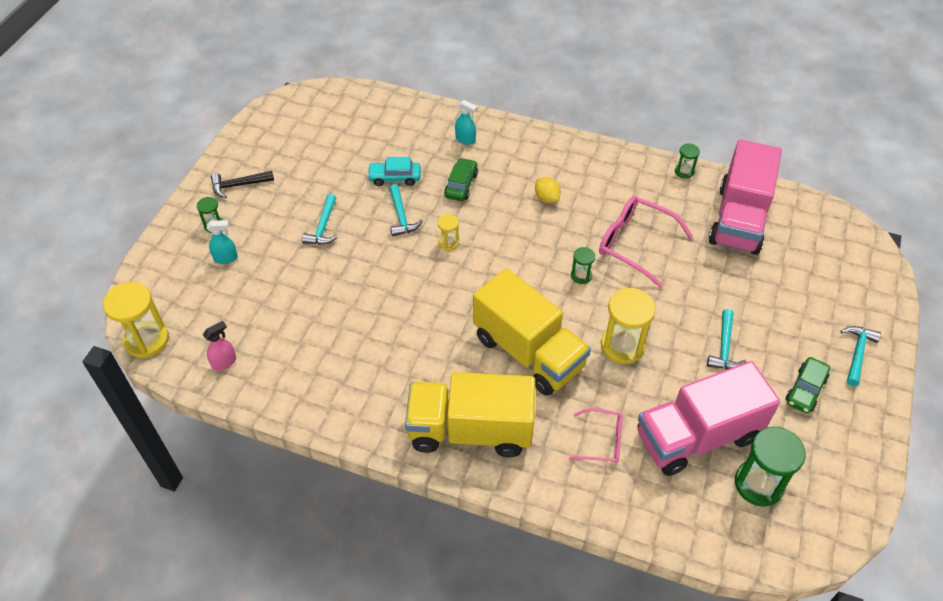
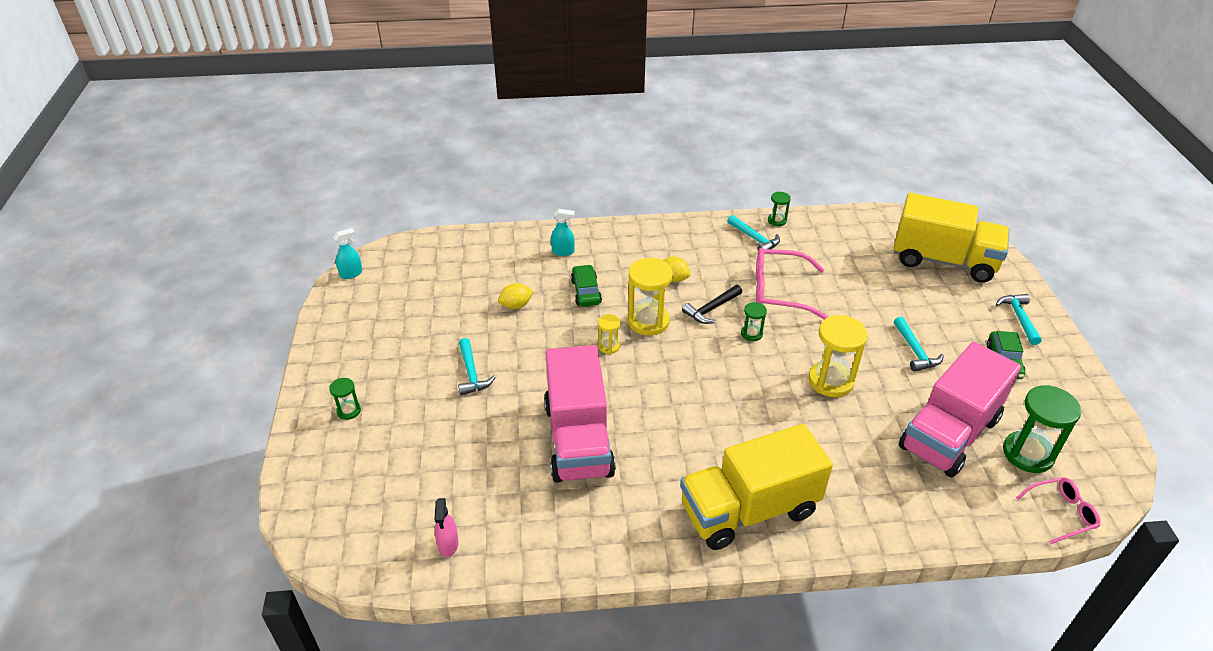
camera: 25 degrees left, 10 degrees down
yellow hourglass [103,282,169,358] -> yellow hourglass moved to [628,258,673,335]
pink spray bottle [203,321,236,371] -> pink spray bottle turned 150 degrees clockwise [434,498,459,557]
turquoise spray bottle [207,220,238,264] -> turquoise spray bottle moved to [333,228,362,279]
black hammer [211,171,274,198] -> black hammer moved to [682,285,742,324]
turquoise car [367,157,421,186] -> yellow lemon [498,283,534,309]
turquoise hammer [389,184,423,237] -> turquoise hammer moved to [727,215,780,250]
yellow truck [473,269,591,396] -> yellow truck moved to [894,193,1010,283]
pink glasses [569,408,622,463] -> pink glasses moved to [1016,477,1100,544]
pink truck [709,139,782,255] -> pink truck moved to [544,345,616,483]

